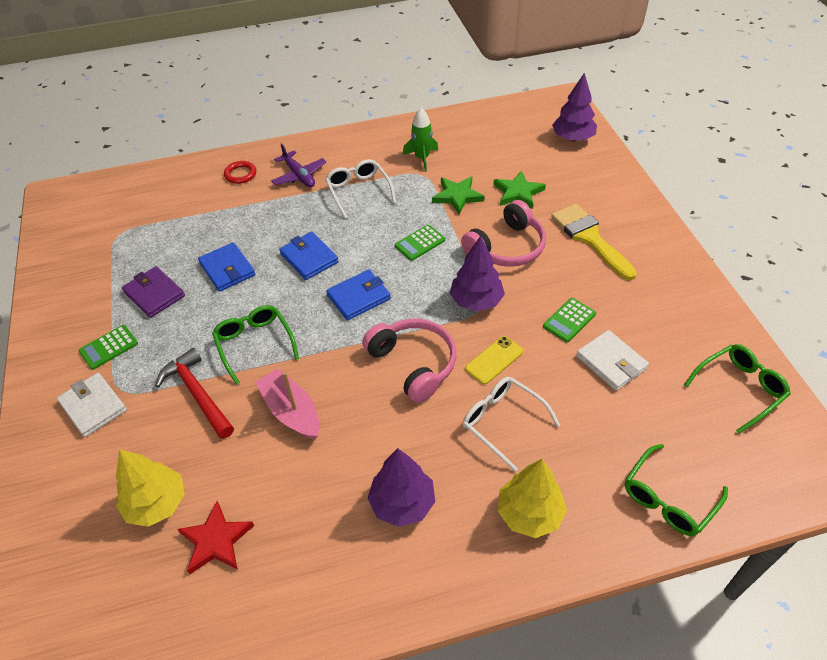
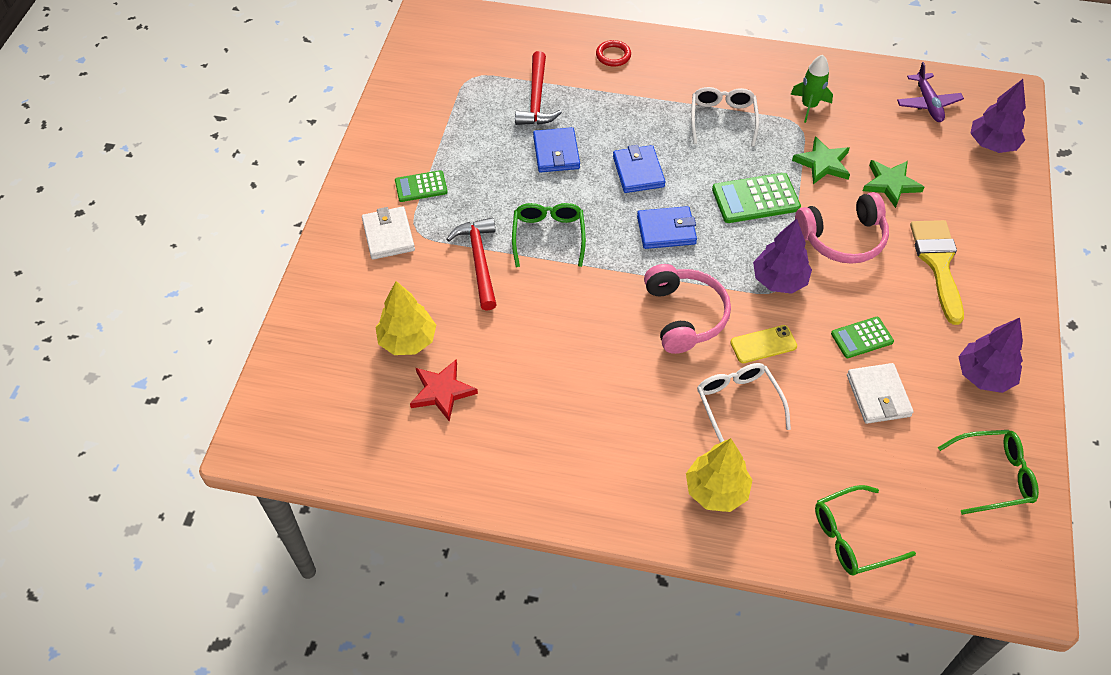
camera: 25 degrees right, 5 degrees up
purple wallet [122,266,185,318] -> none
pink boat [255,369,319,439] -> none
purple plane [271,143,326,187] -> purple plane moved to [897,62,964,122]
purple tree [368,448,436,527] -> purple tree moved to [958,318,1023,393]
green calculator [395,225,445,261] -> green calculator [712,173,801,223], size x1.59
none -> red hammer [515,51,562,125]

